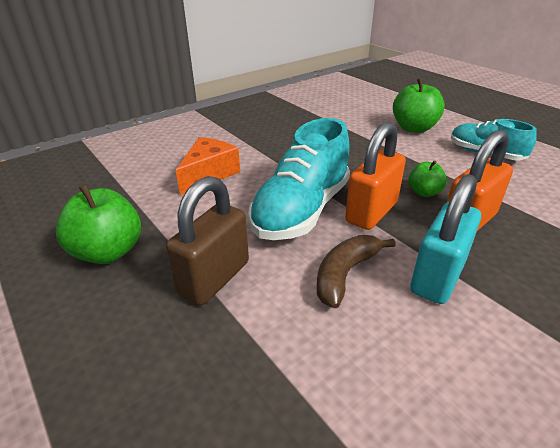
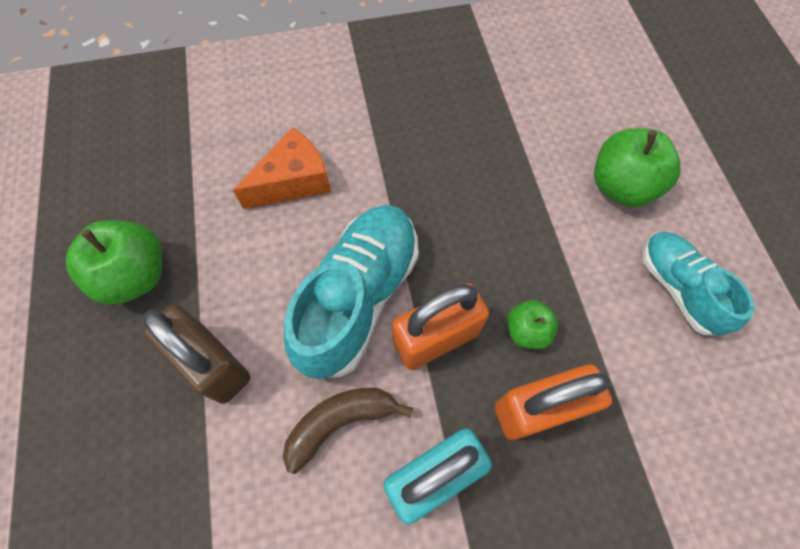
camera: 25 degrees right, 30 degrees up
brown padlock [166,176,249,306] -> brown padlock turned 75 degrees clockwise [142,305,251,404]
turquoise shoe [248,118,350,240] -> turquoise shoe turned 150 degrees clockwise [284,205,419,379]

